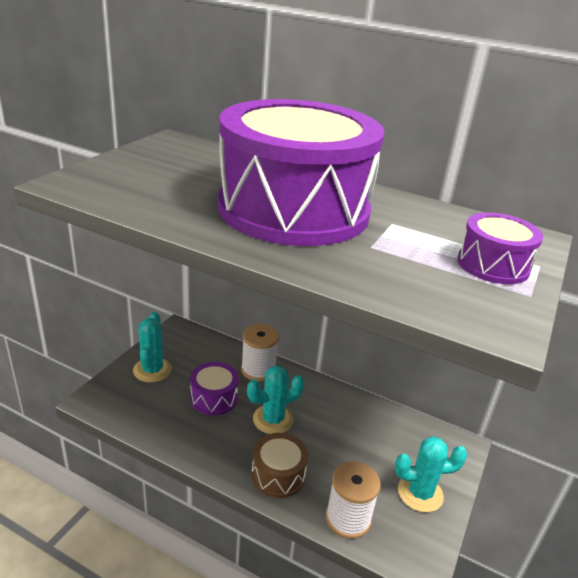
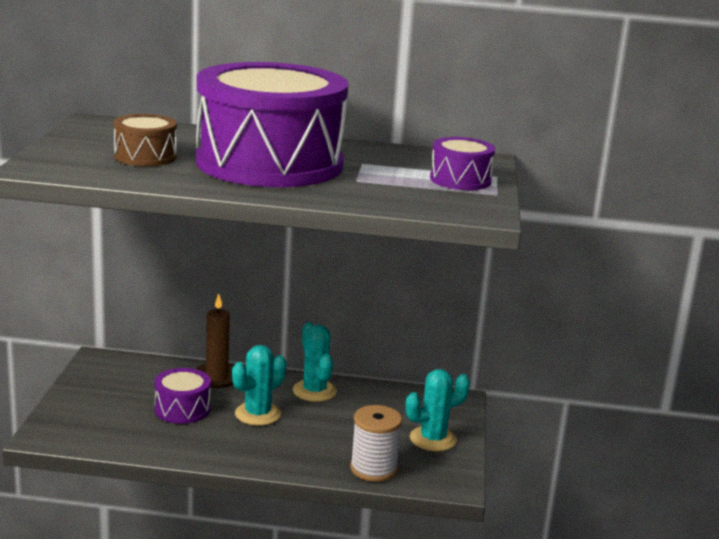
camera: 20 degrees left, 10 degrees down
turquoise cactus [133,312,172,382] -> turquoise cactus moved to [293,322,337,402]
white spool [241,324,279,381] -> brown candle [195,294,234,388]
brown drum [252,433,308,498] -> brown drum moved to [114,114,177,166]

